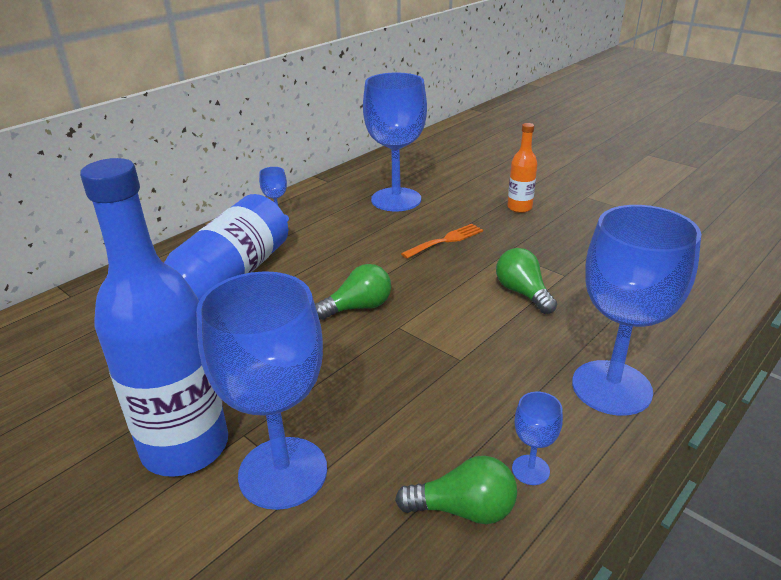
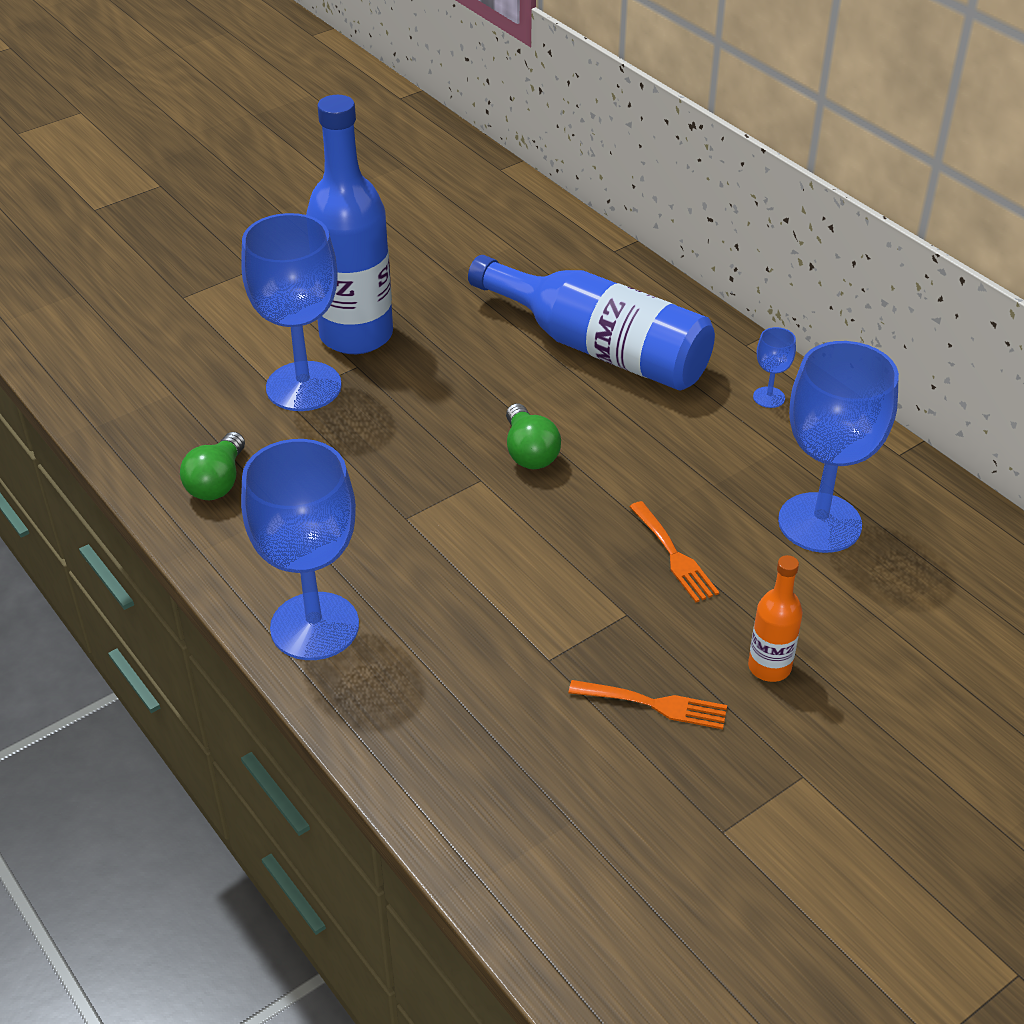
camera: 100 degrees right, 10 degrees up
green light bulb [496,248,557,314] -> none
blue goblet [512,392,563,485] -> none
none -> orange fork [569,680,727,729]

